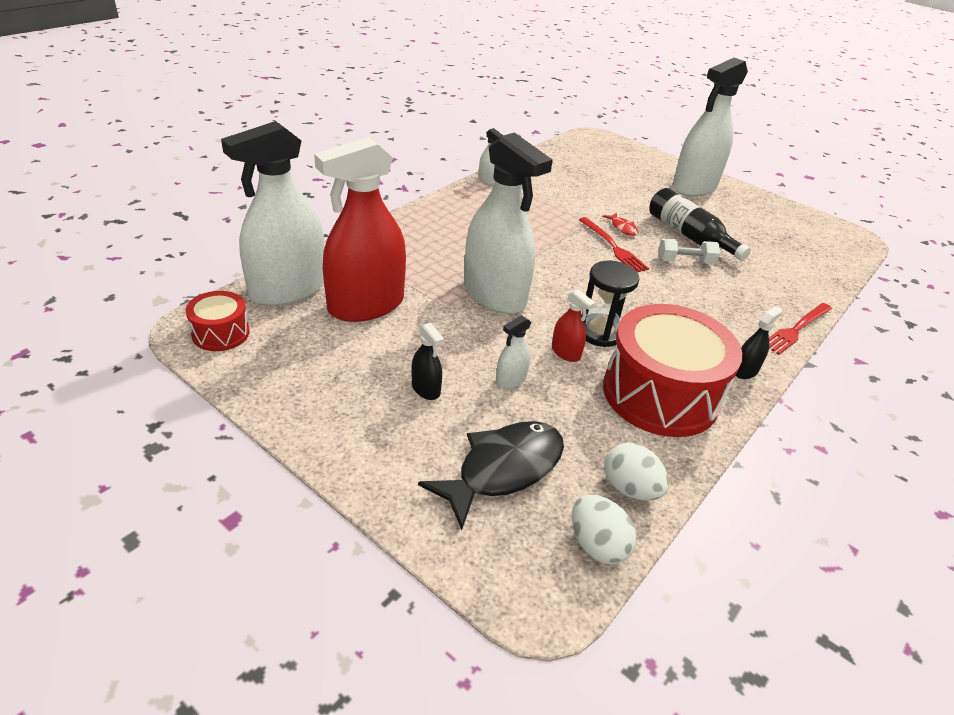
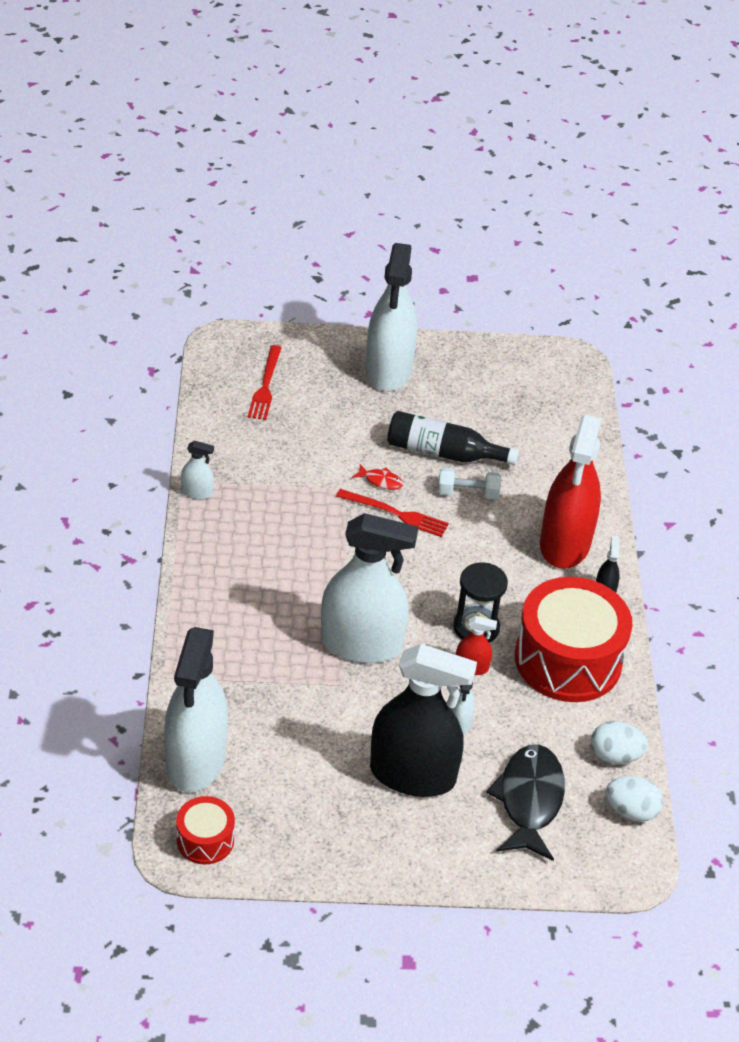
camera: 40 degrees left, 5 degrees up
red spray bottle [314,137,406,322] -> red spray bottle moved to [540,415,601,569]
black spray bottle [412,322,444,400] -> black spray bottle [370,644,477,797], size x2.43
white dumbbell [658,238,720,264] -> white dumbbell turned 45 degrees clockwise [438,467,501,499]
red fork [769,303,832,354] -> red fork moved to [248,345,282,420]

